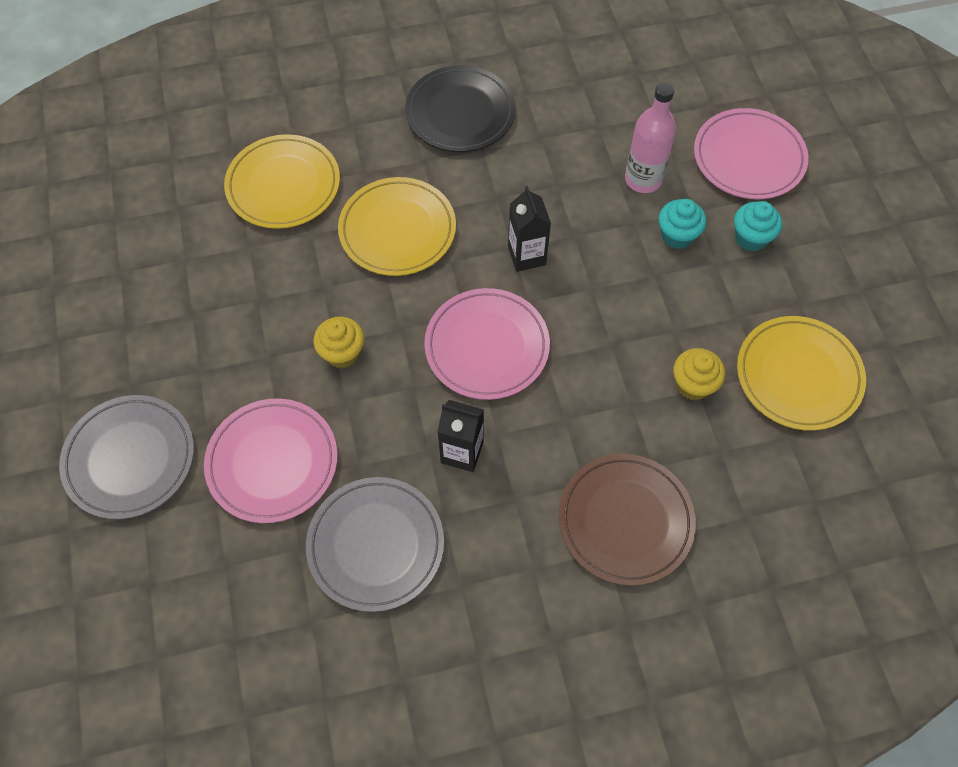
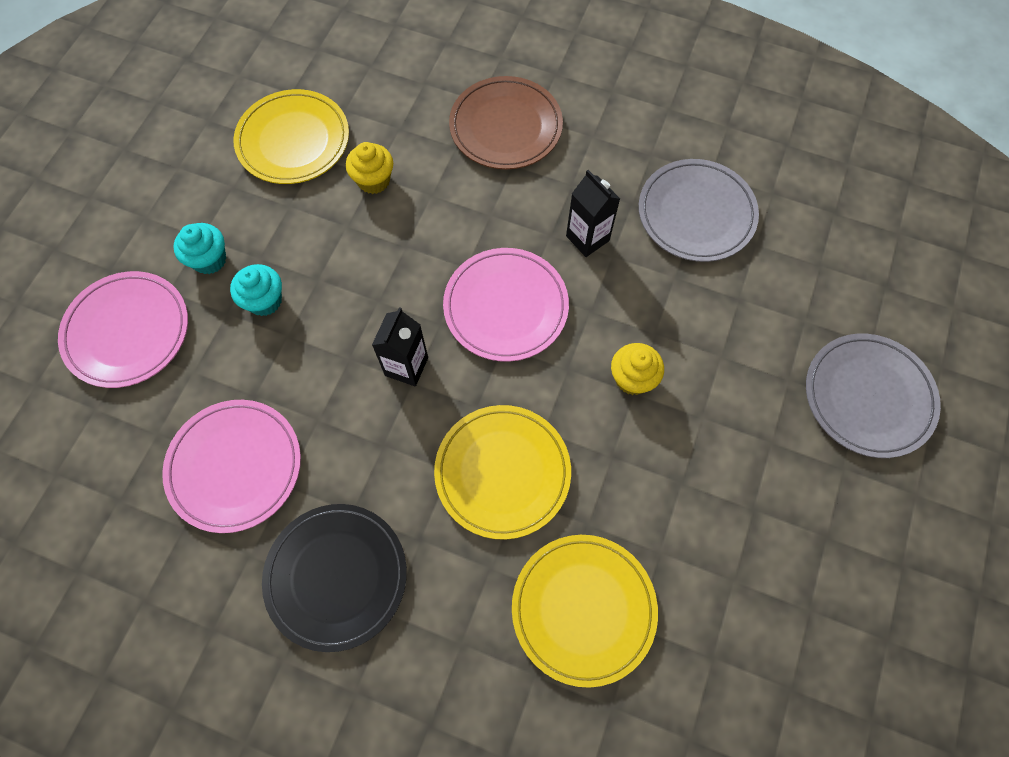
camera: 145 degrees left, 5 degrees up
pink plate [204,398,338,523] -> pink plate moved to [162,400,301,533]
pink bottle [625,82,676,193] -> none

